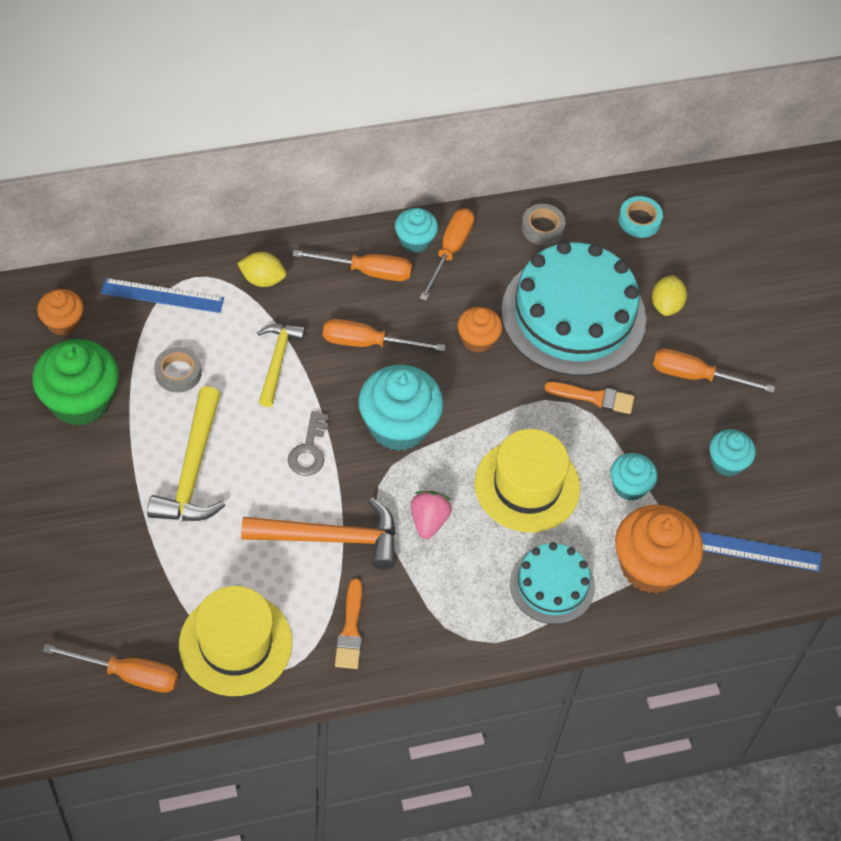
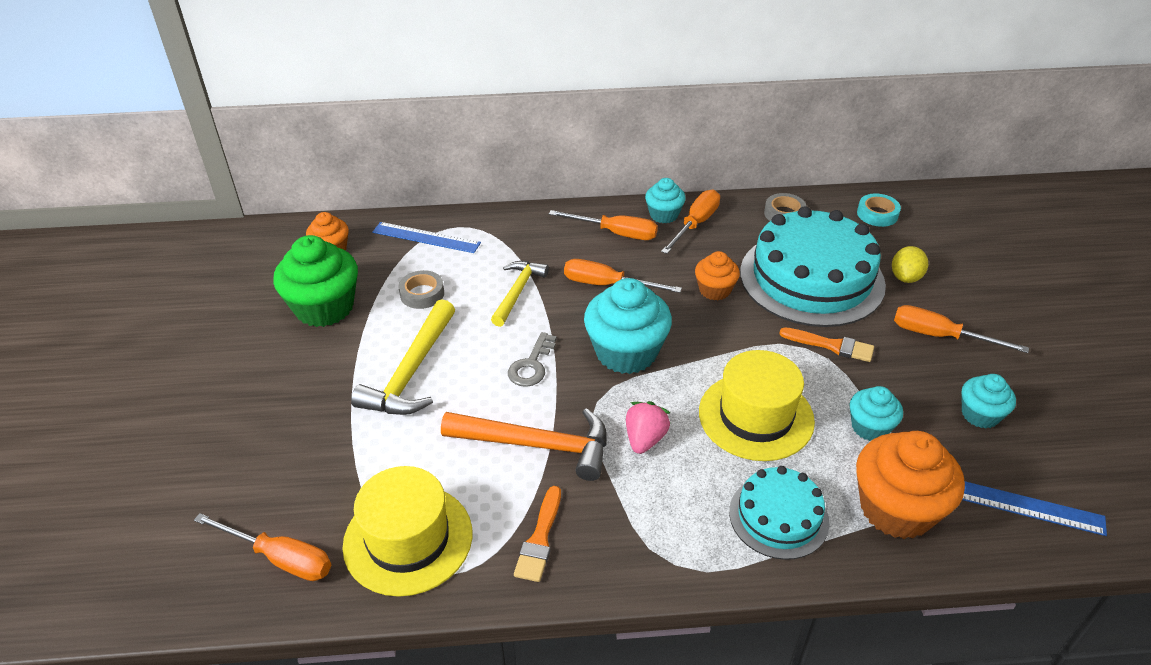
camera: 15 degrees right, 15 degrees down
yellow lemon [237,252,286,287] -> none

